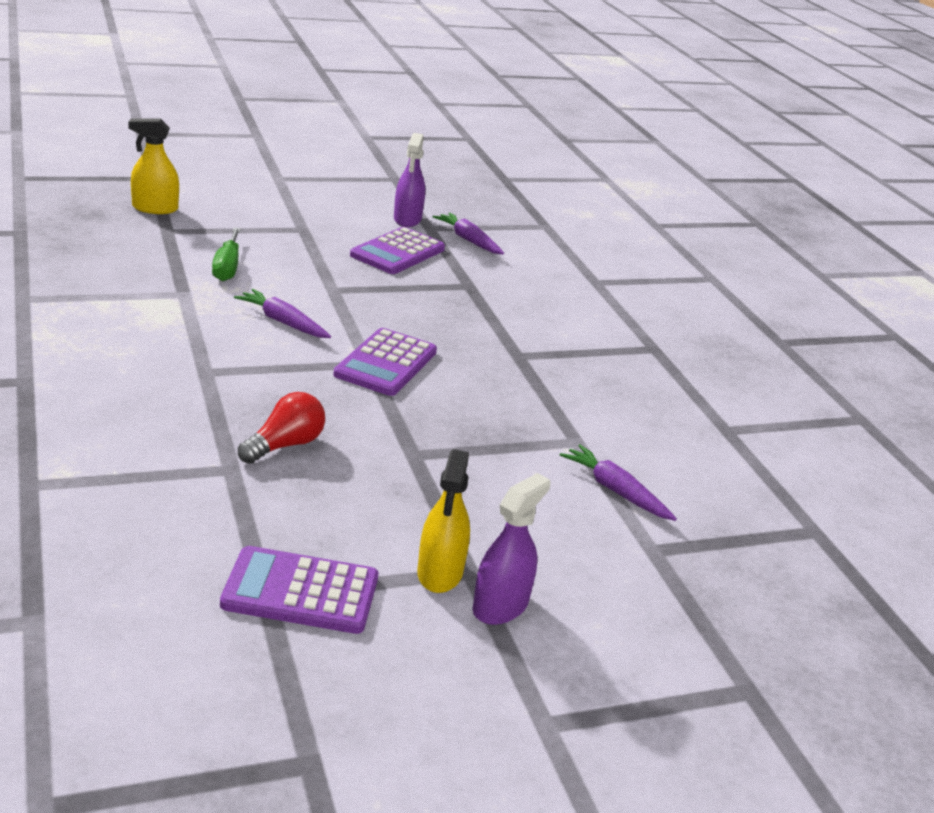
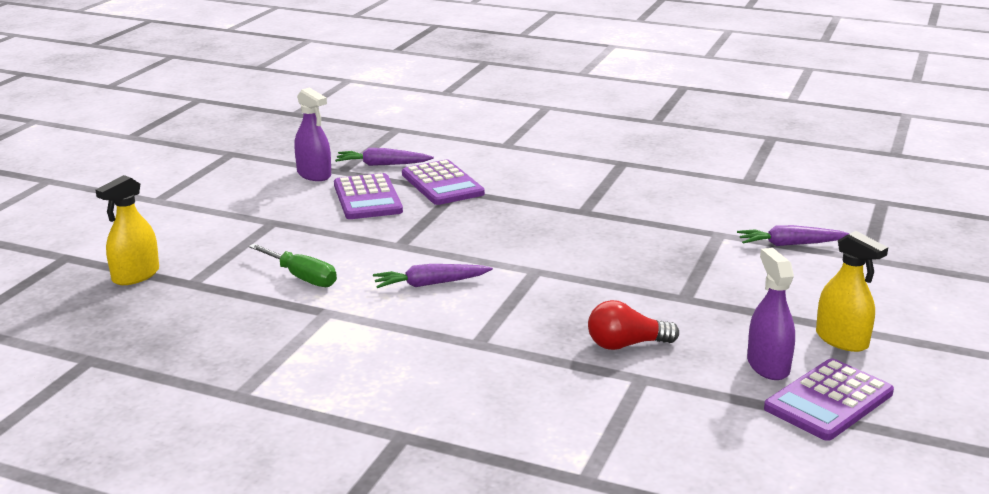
camera: 45 degrees left, 5 degrees down
red light bulb [238,392,325,464] -> red light bulb turned 90 degrees counterclockwise [588,300,679,350]
purple calculator [333,328,437,396] -> purple calculator moved to [402,160,485,205]
purple spray bottle [473,473,550,625] -> purple spray bottle moved to [747,248,795,380]

